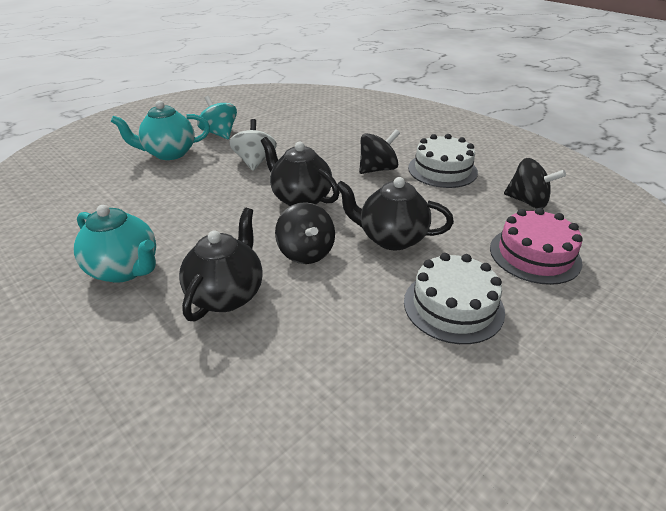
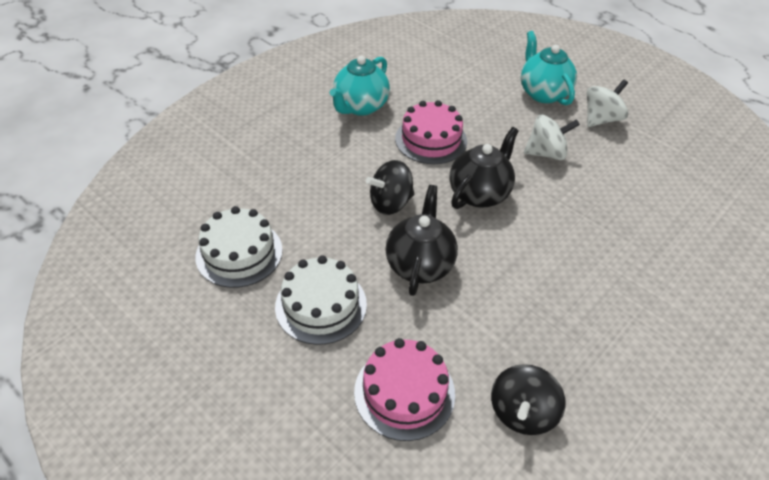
camera: 85 degrees right, 10 degrees up
black teapot [179,208,263,321] -> none
turquoise spinning top [197,96,237,139] -> white spinning top [587,79,628,127]
black spinning top [359,129,400,174] -> none
white cake [408,134,478,188] -> white cake moved to [195,206,283,288]
none -> pink cake [395,100,467,164]

